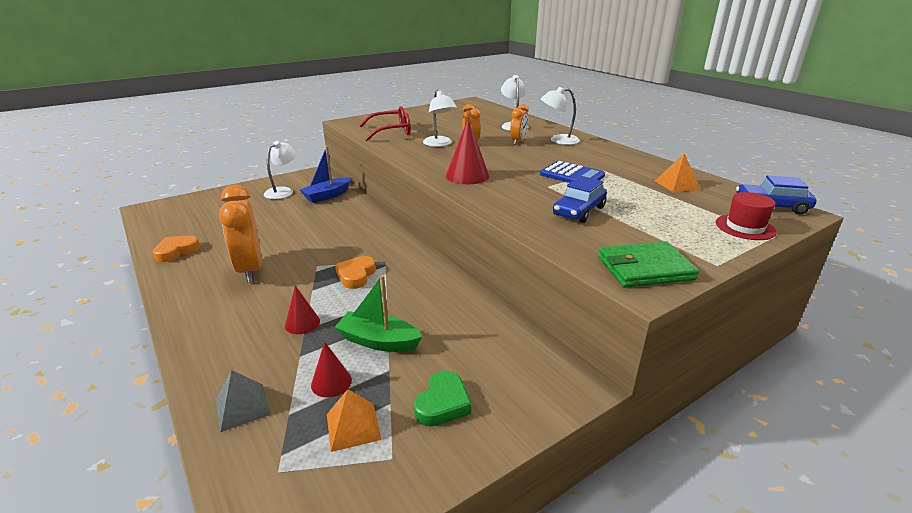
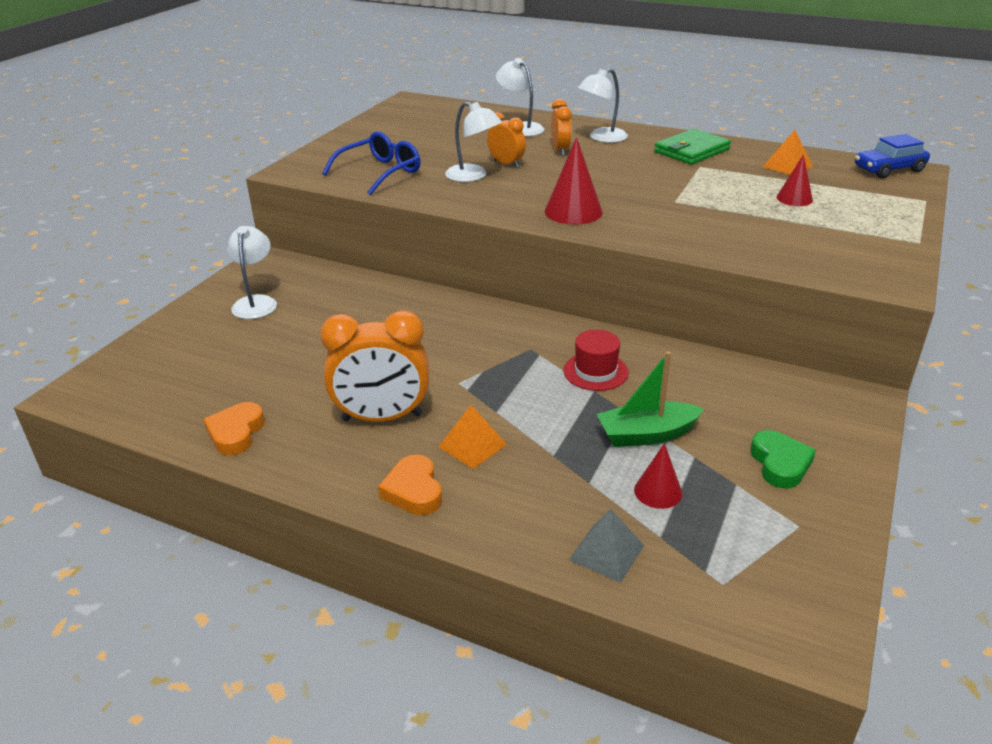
camera: 30 degrees left, 5 degrees up
orange clock [219,185,262,282] -> orange clock turned 45 degrees counterclockwise [320,310,429,422]
red cone [285,286,320,334] -> red cone moved to [776,154,813,206]
blue boat [300,146,351,203] -> none
orange pyramid [327,389,381,452] -> orange pyramid moved to [439,405,507,469]
orange heart [335,256,376,289] -> orange heart moved to [378,455,442,515]
red glasses [359,106,411,141] -> blue glasses [322,131,421,195]
blue calculator [540,161,605,183] -> none
blue car [553,176,607,223] -> none
green wallet [598,241,699,288] -> green wallet moved to [654,129,731,165]
red hat [716,192,776,240] -> red hat moved to [563,330,629,391]

